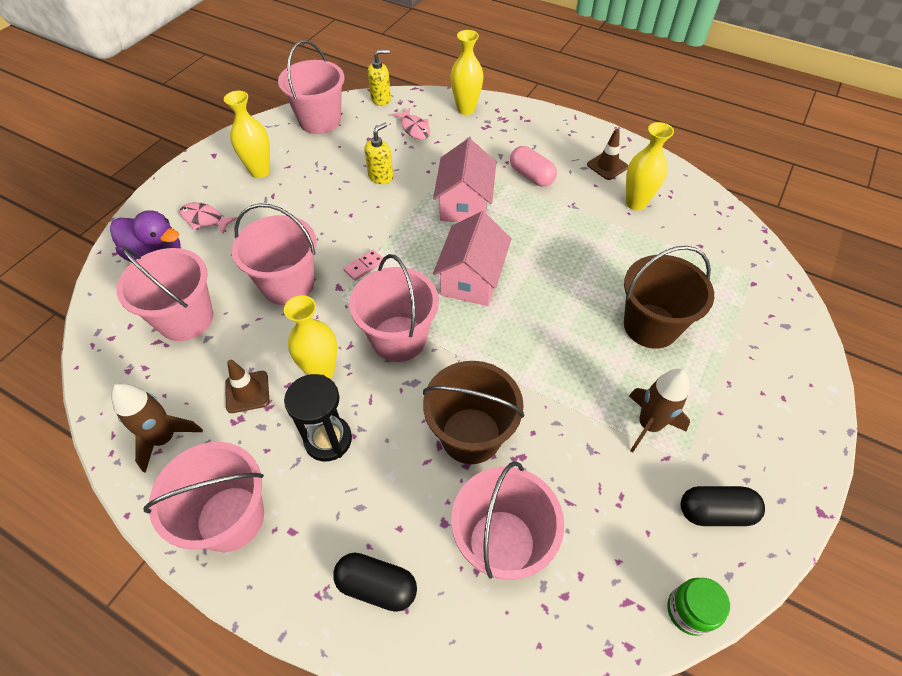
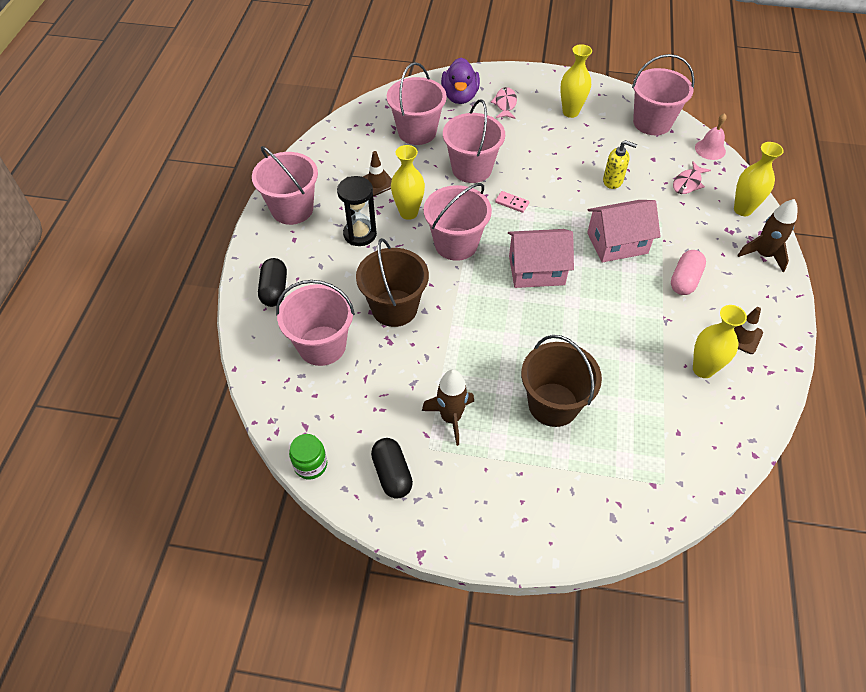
camera: 70 degrees right, 0 degrees up
brown rocket [111,383,203,473] -> brown rocket moved to [737,199,798,272]
yellow soap dispenser [368,49,391,106] -> pink bell [695,113,727,160]

